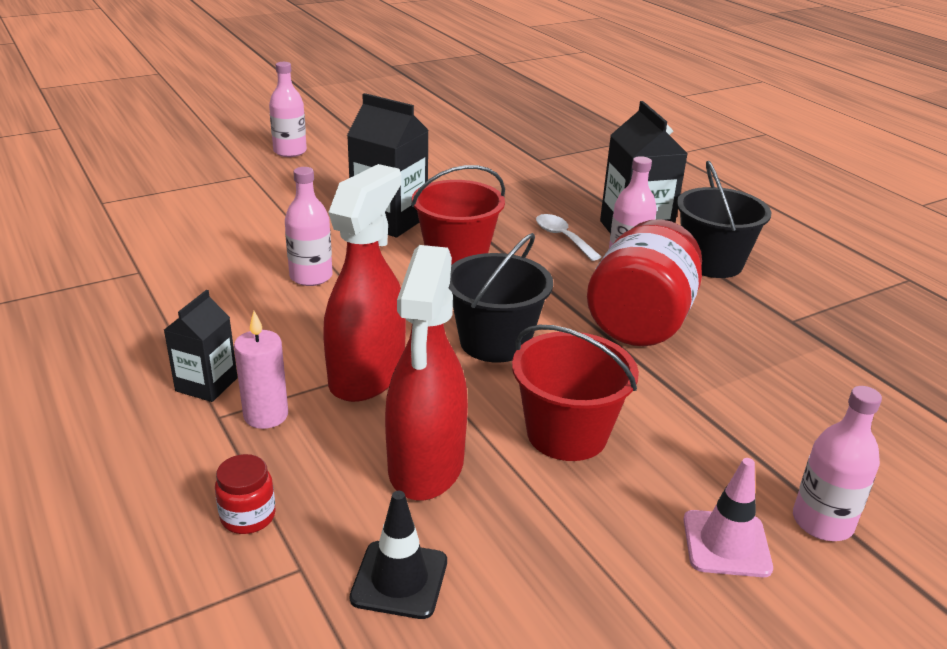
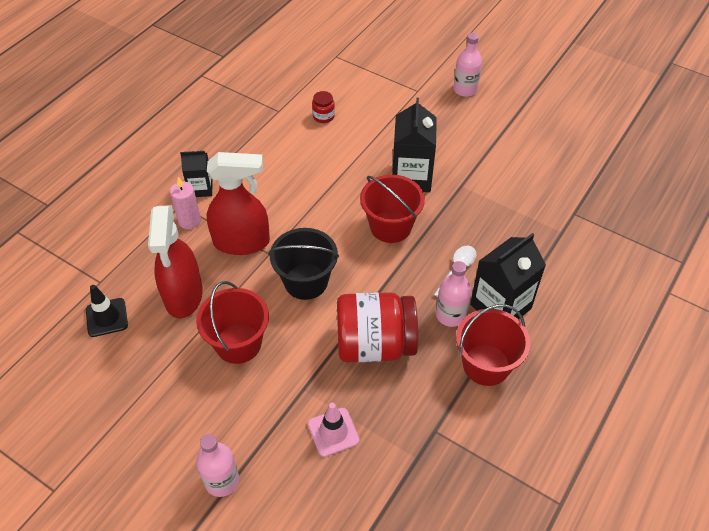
camera: 65 degrees right, 20 degrees up
red jar [215,454,276,534] -> red jar moved to [312,91,335,123]
pink bottle [285,167,333,286] -> none
red spray bottle [385,245,468,500] -> red spray bottle turned 75 degrees counterclockwise [148,205,203,318]
black bucket [676,161,771,278] -> red bucket [456,304,531,386]
pink traffic cone [684,458,773,577] -> pink traffic cone moved to [308,403,360,457]

